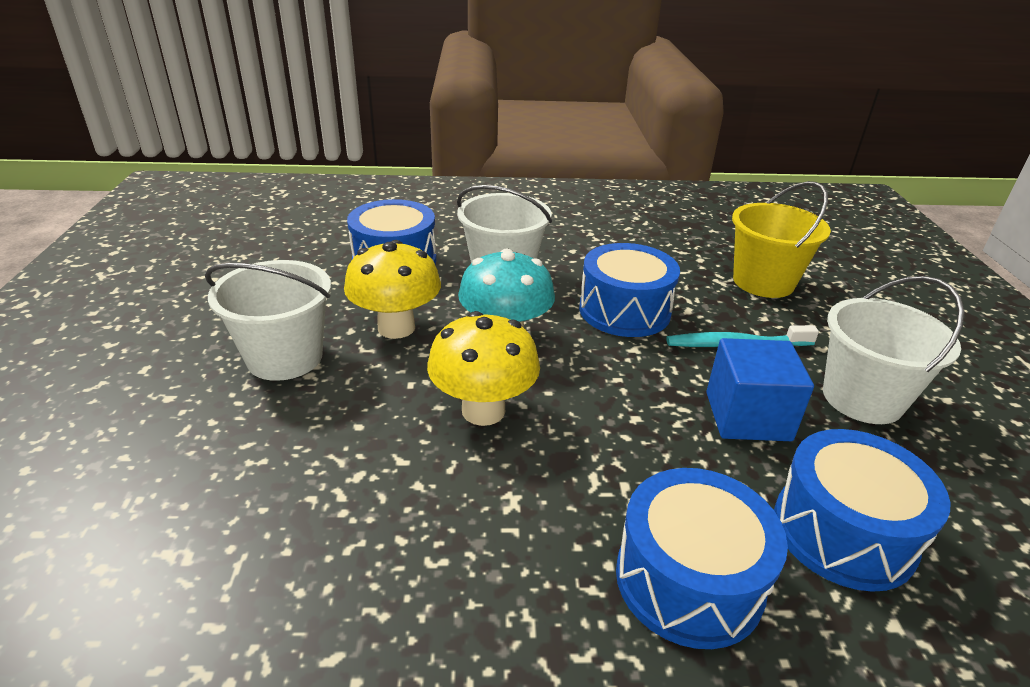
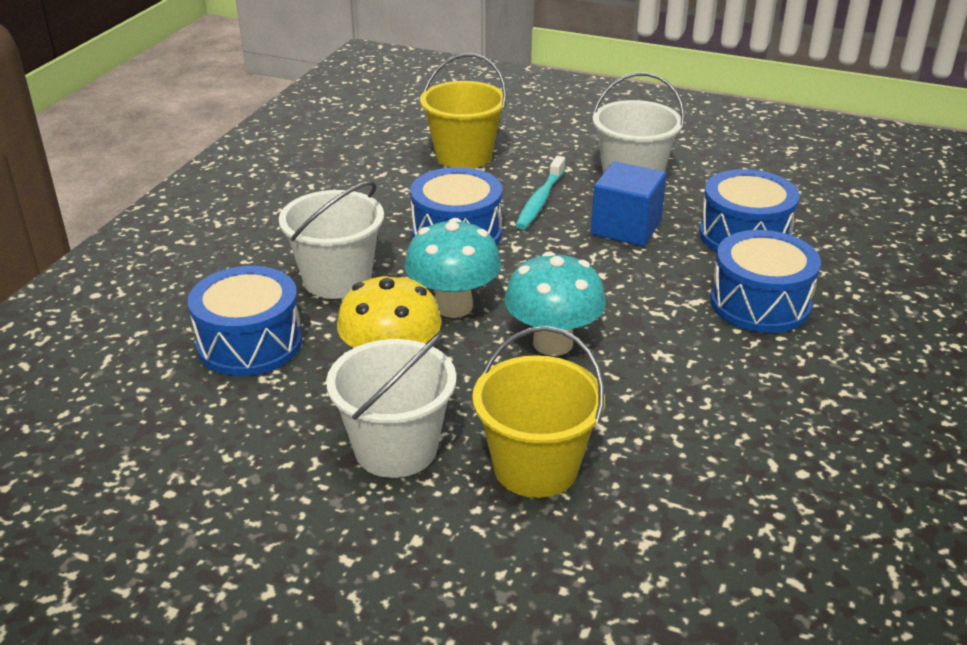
camera: 65 degrees left, 0 degrees up
yellow mushroom [427,311,540,426] -> turquoise mushroom [504,251,606,356]
none -> yellow bucket [472,326,605,498]

